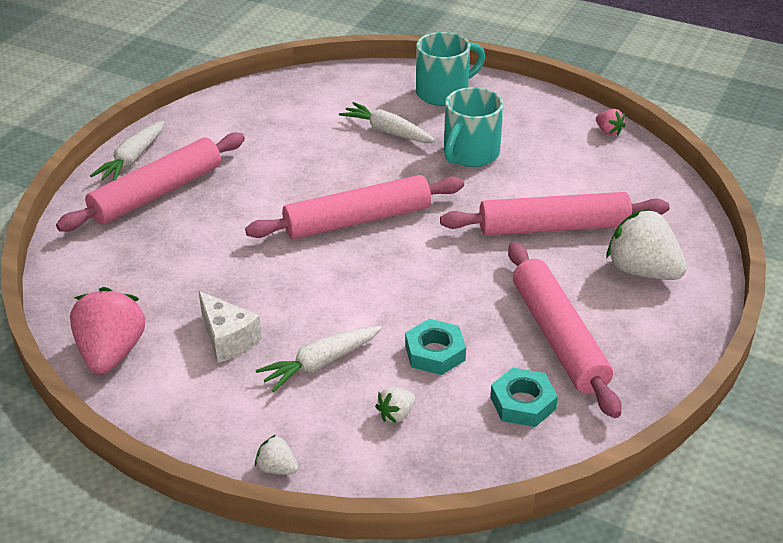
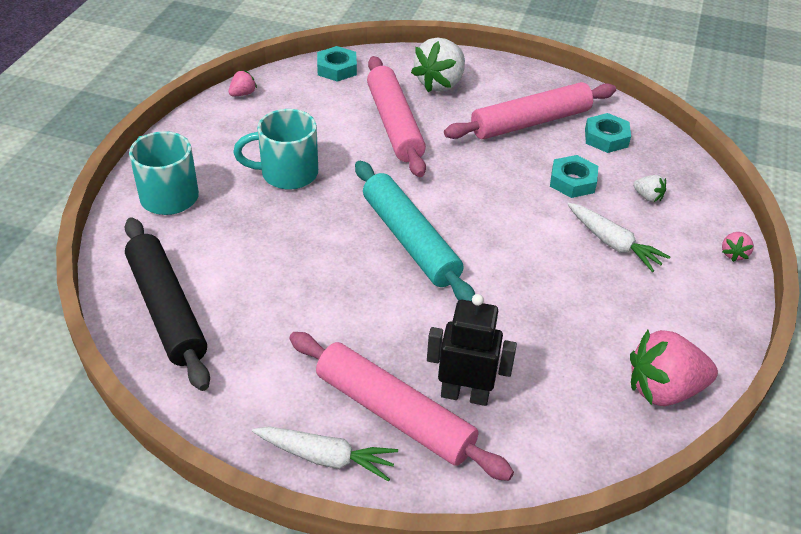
camera: 100 degrees left, 5 degrees up
white cheese [199,291,262,363] -> none
pink rolling pin [245,175,464,239] -> turquoise rolling pin [355,161,475,301]
white strawberry [255,435,298,475] -> pink strawberry [722,232,754,262]
white carrot [339,102,436,143] -> none
turquoise mug [444,87,504,167] -> turquoise mug turned 150 degrees clockwise [233,109,318,190]
none -> black rolling pin [124,217,210,391]
none -> turquoise nut [317,46,357,82]
none -> black robot [427,294,517,406]

